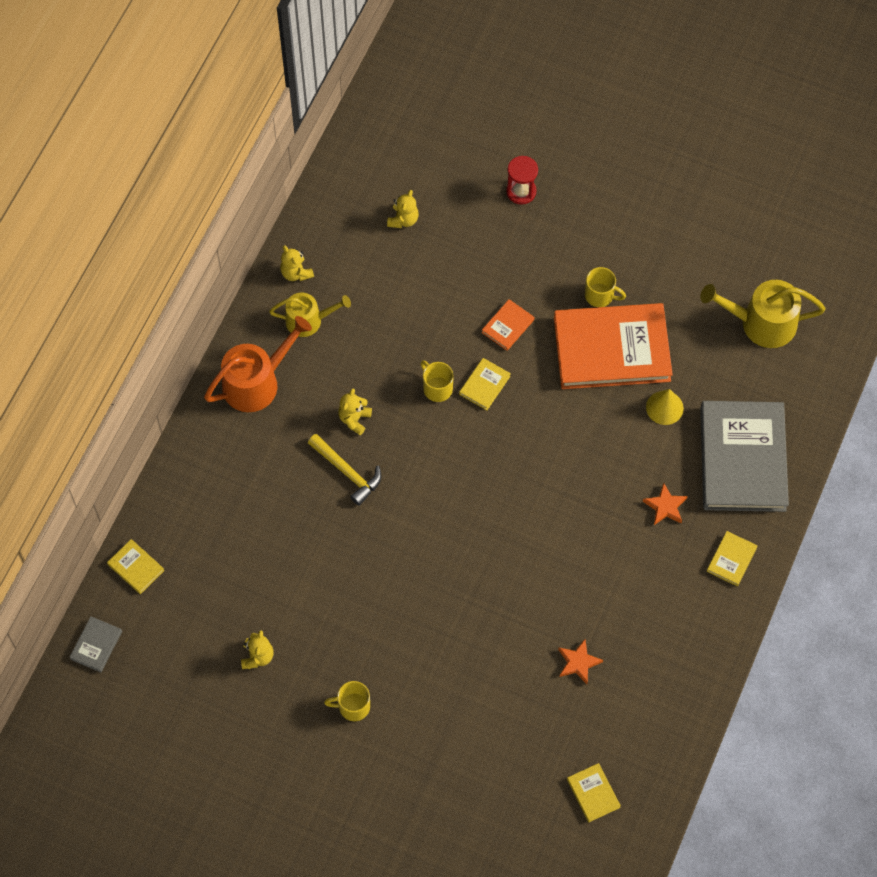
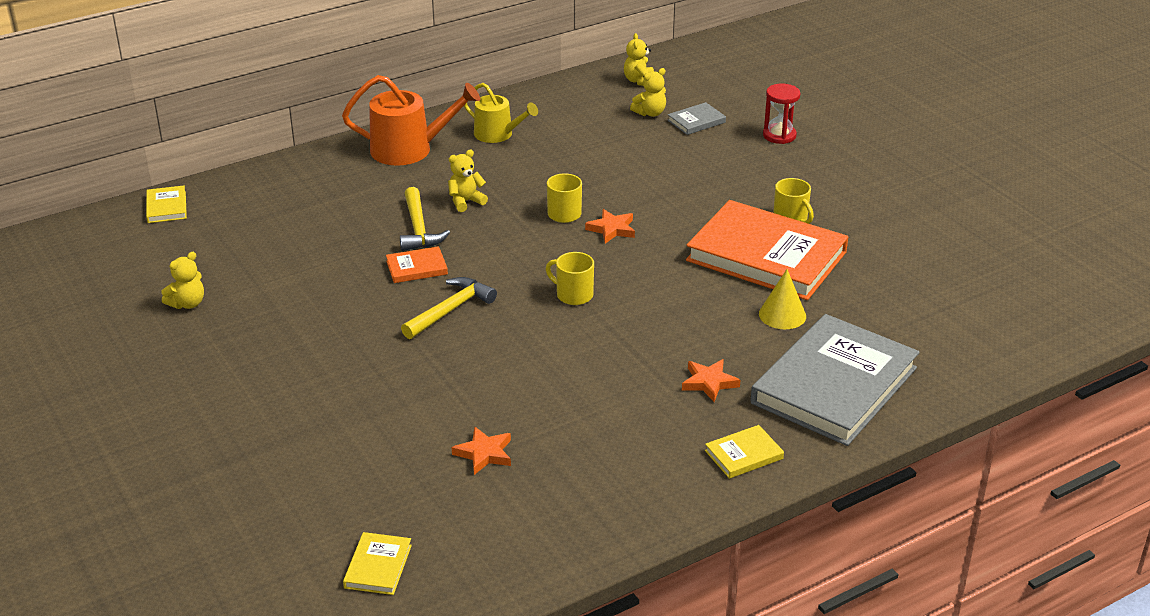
camera: 35 degrees right, 30 degrees down
grey book [69,616,122,672] -> grey book moved to [668,102,726,135]
yellow teddy bear [280,245,314,281] -> yellow teddy bear moved to [624,33,654,86]
yellow mug [324,681,370,721] -> yellow mug moved to [546,252,594,305]
yellow book [459,358,511,410] -> orange star [585,209,635,244]
orange book [482,299,534,351] -> orange book moved to [386,246,448,283]
yellow watering can [700,280,826,348] -> none
none -> yellow hammer [401,277,497,339]

